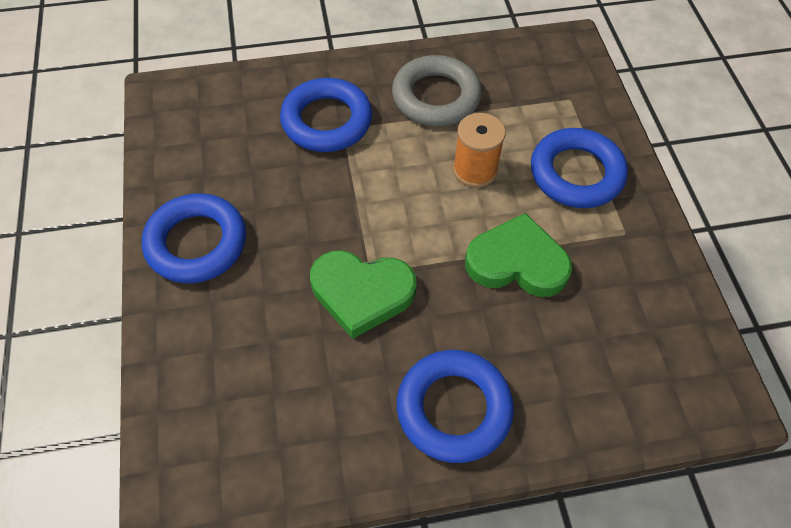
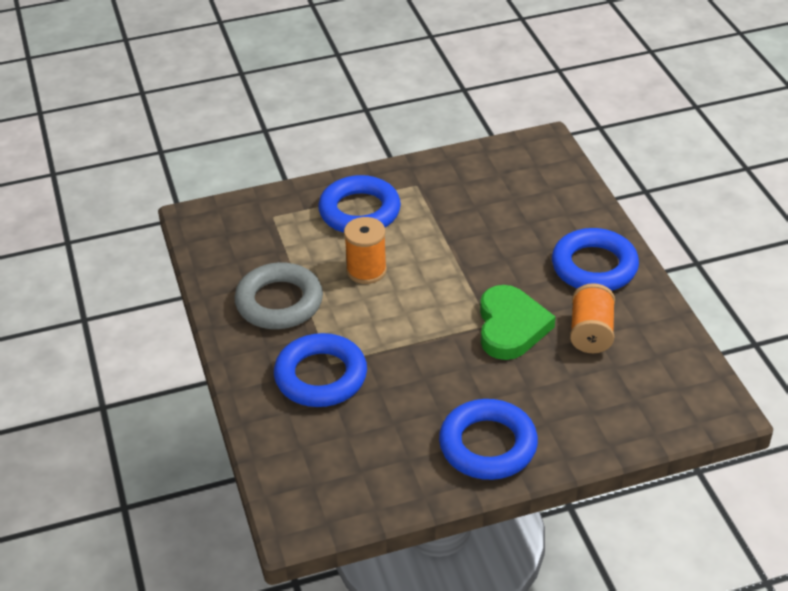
camera: 95 degrees left, 15 degrees down
green heart [465,213,572,297] -> none
none -> orange spool [570,283,615,353]

